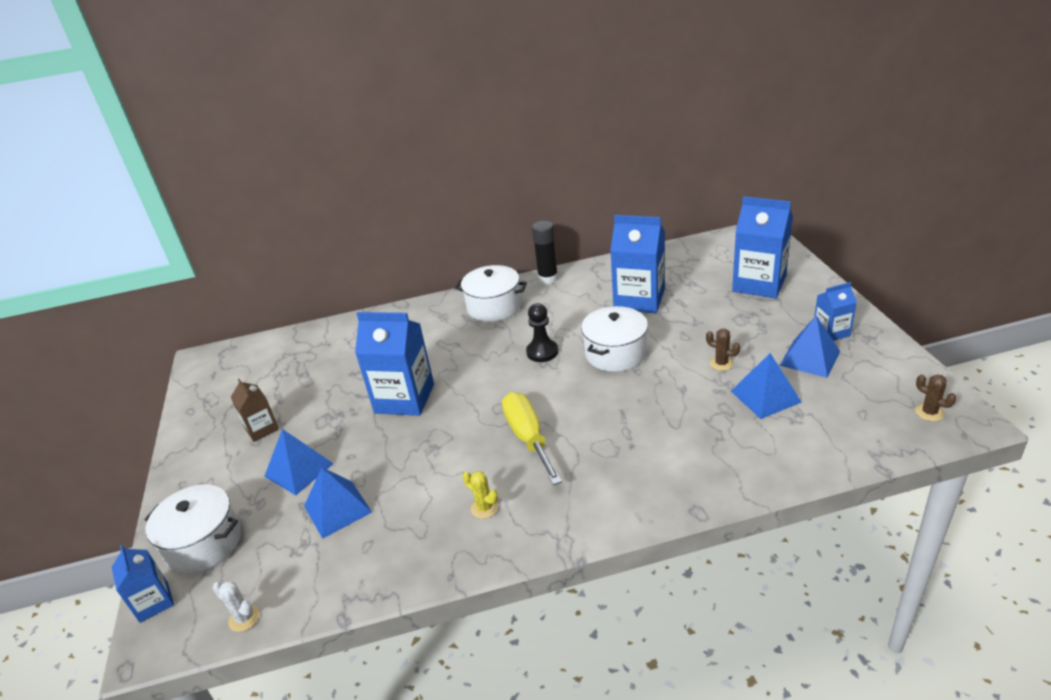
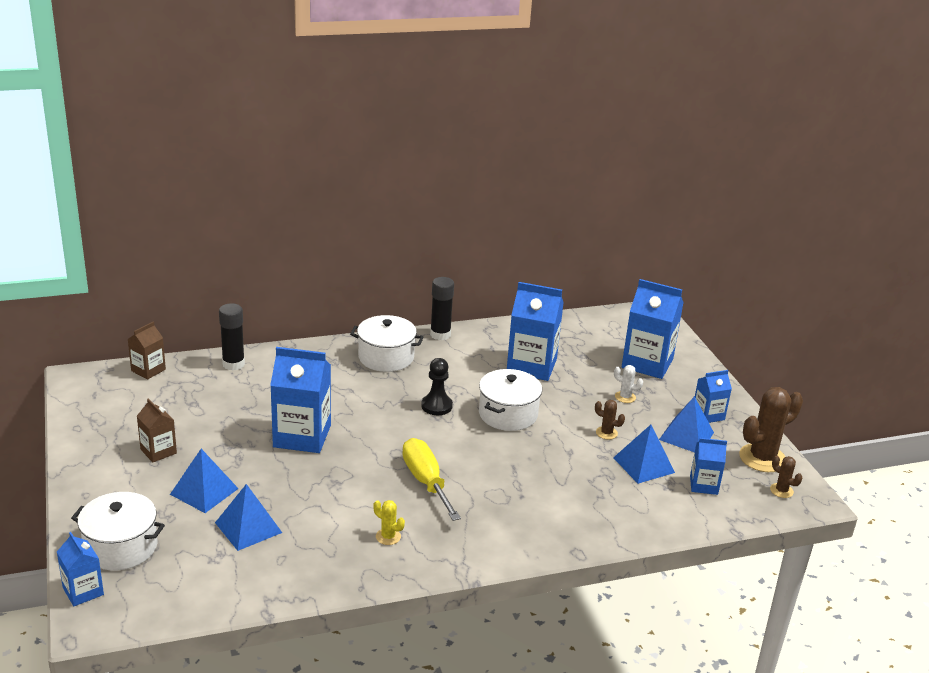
camera: 10 degrees left, 5 degrees down
white cactus [212,581,259,632] -> white cactus moved to [614,365,643,403]
none -> brown carton [128,321,166,380]
none -> black glue stick [219,303,245,370]
none -> blue carton [690,438,727,495]
none -> brown cactus [739,387,803,472]

